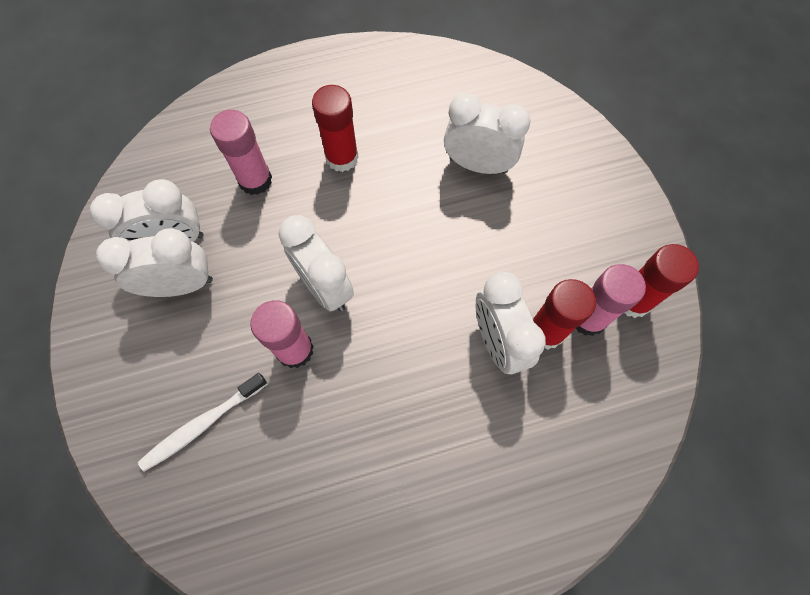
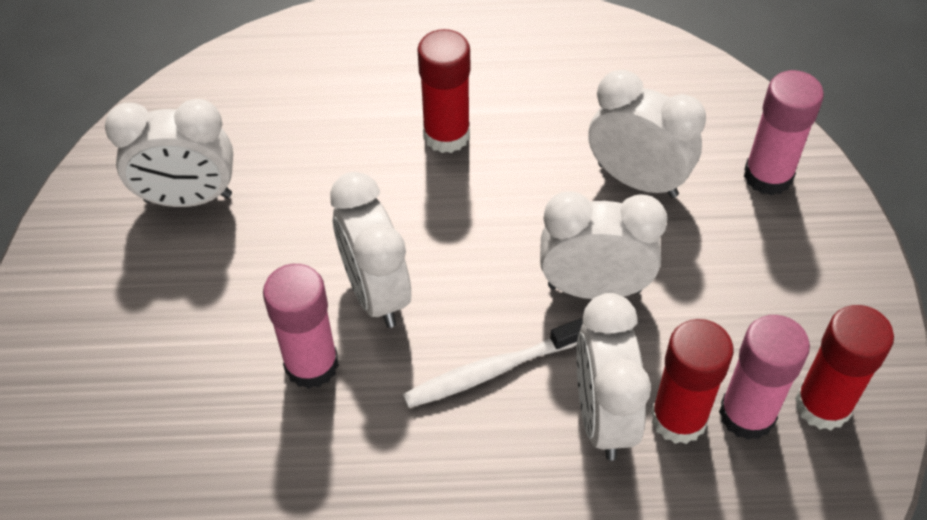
camera: 15 degrees right, 15 degrees down
white clock [96,228,213,297] -> white clock moved to [540,191,667,299]
white toothbrush [138,373,267,472] -> white toothbrush moved to [403,318,583,408]
pink glue stick [210,110,272,195] -> pink glue stick moved to [744,70,824,195]

